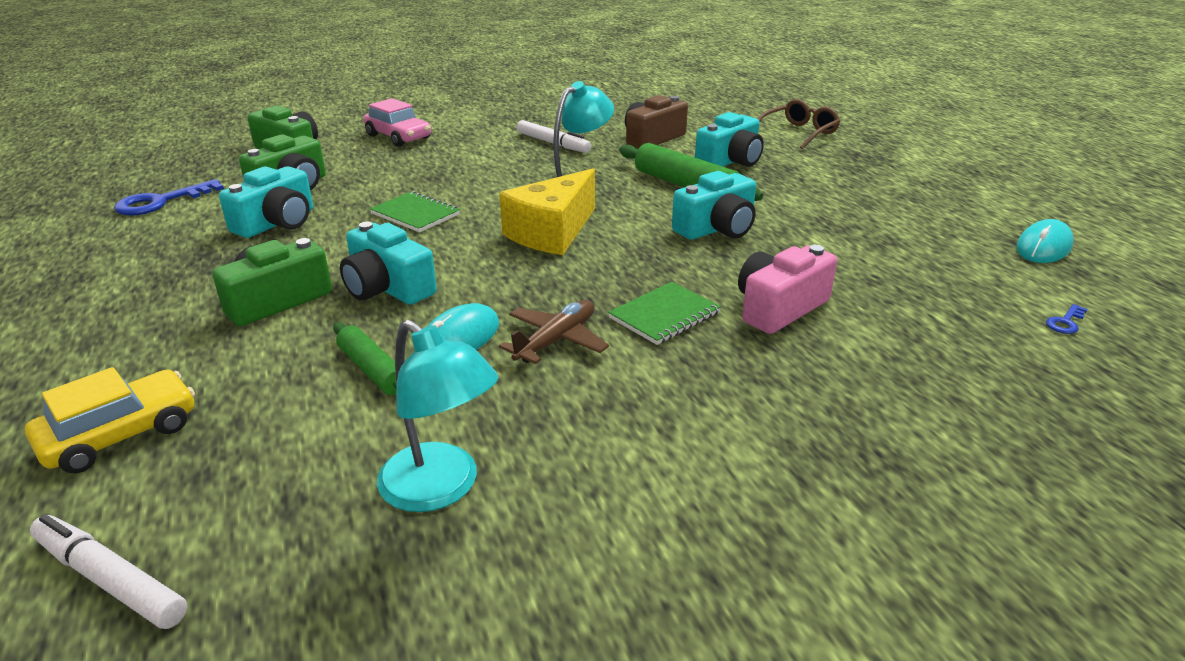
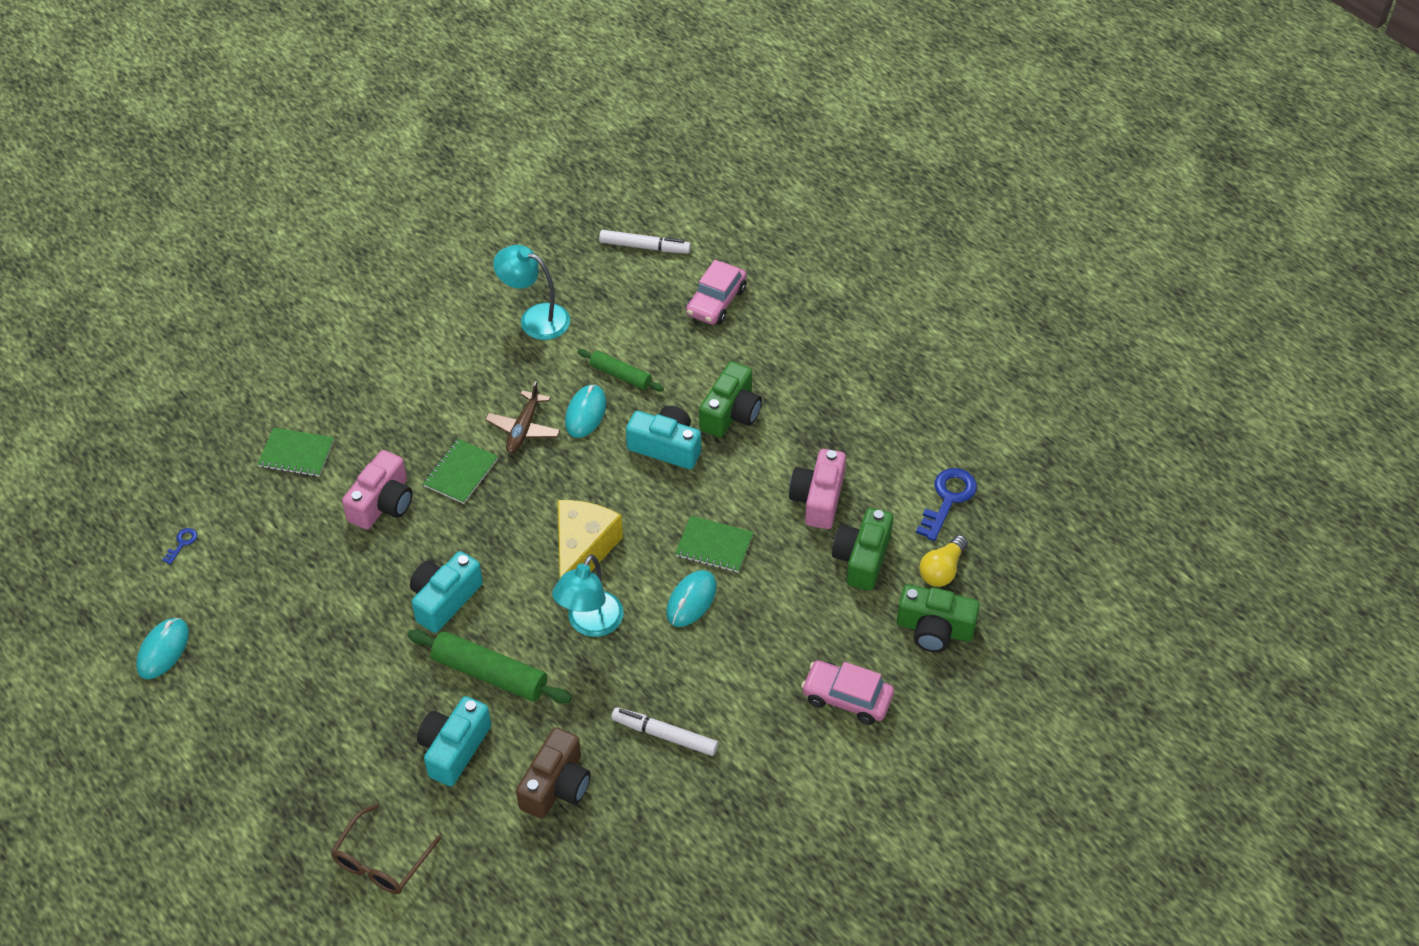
camera: 160 degrees right, 20 degrees up
yellow car [25,367,195,473] -> pink car [686,260,747,325]
turquoise camera [219,166,313,238] -> pink camera [789,449,846,529]
none -> green notebook [258,427,334,477]
none -> turquoise mouse [666,570,717,627]
none -> yellow light bulb [919,535,968,587]

